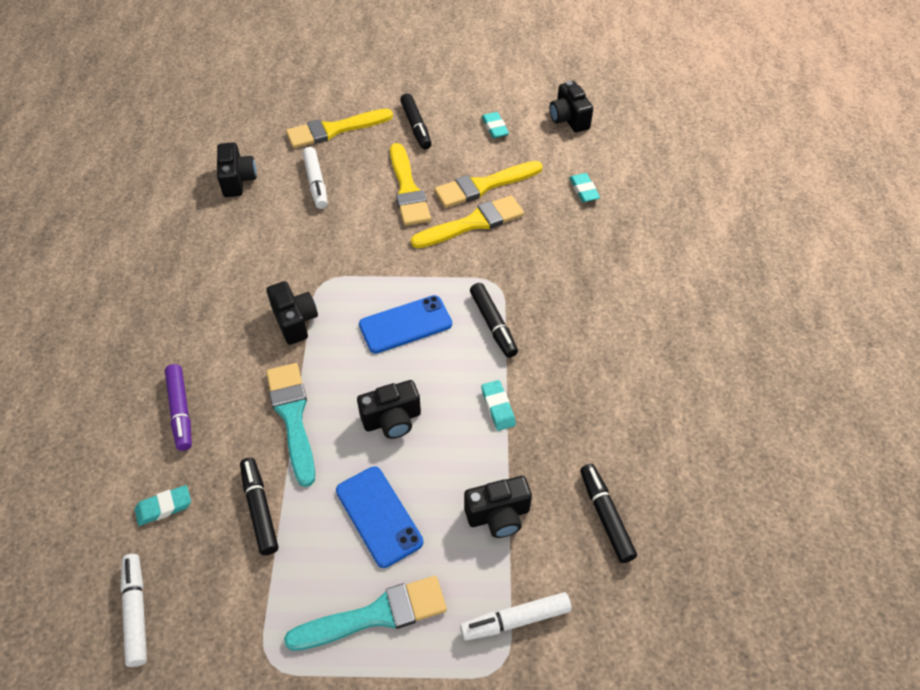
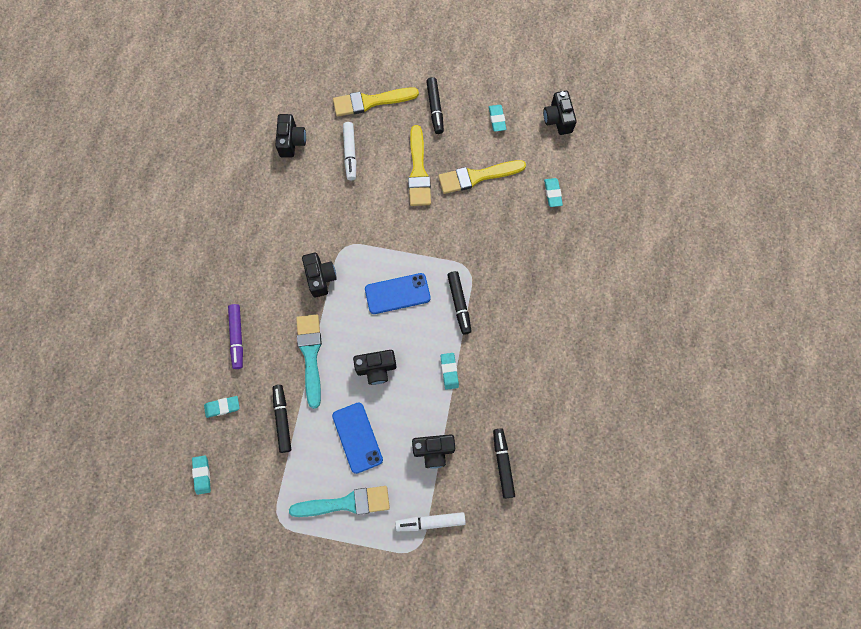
camera: 10 degrees right, 20 degrees up
white marker [120,554,147,667] -> turquoise eraser [192,456,211,495]
yellow brush [411,195,524,248] -> none

